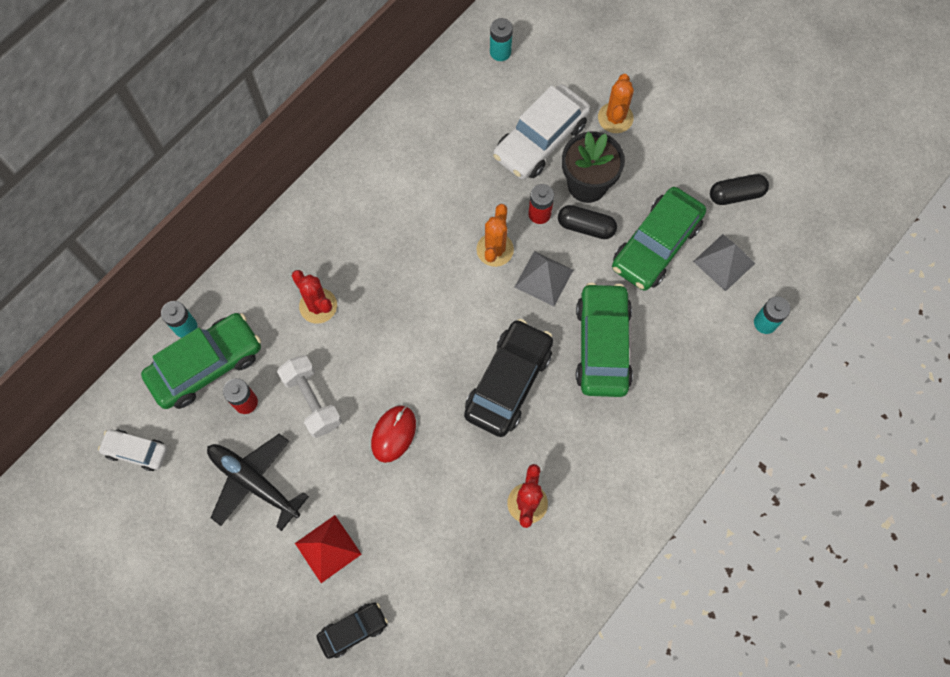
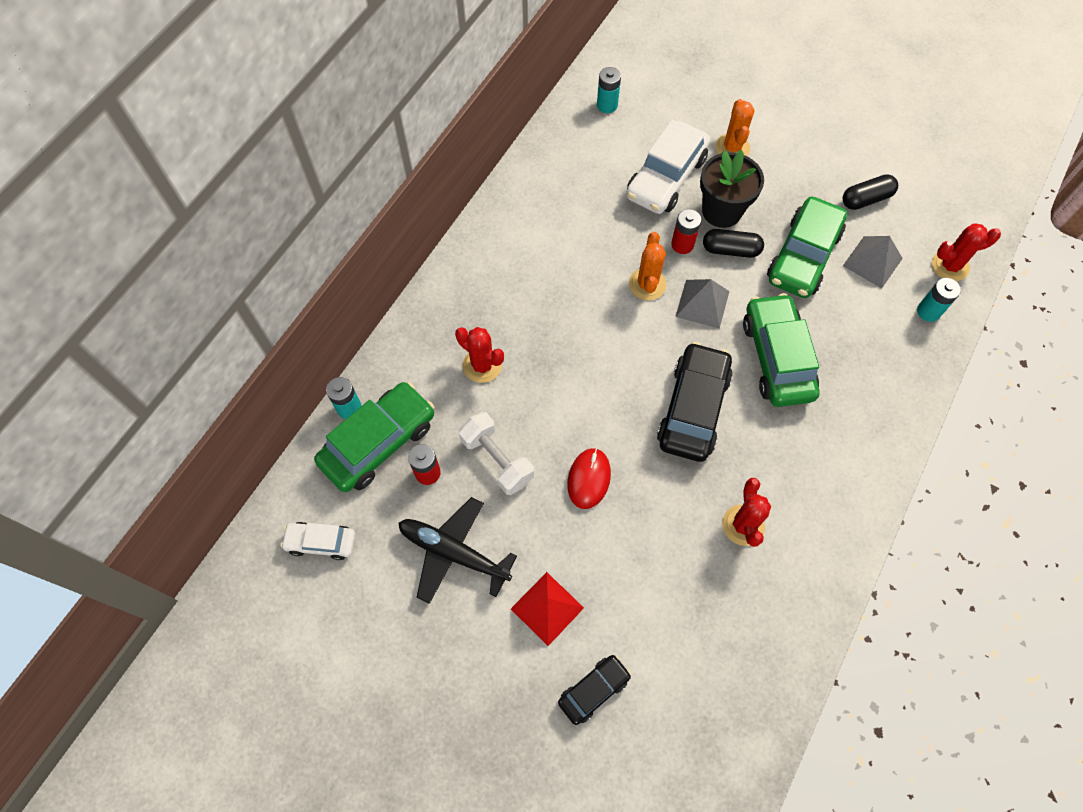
camera: 10 degrees left, 5 degrees down
none -> red cactus [932,223,1001,282]

